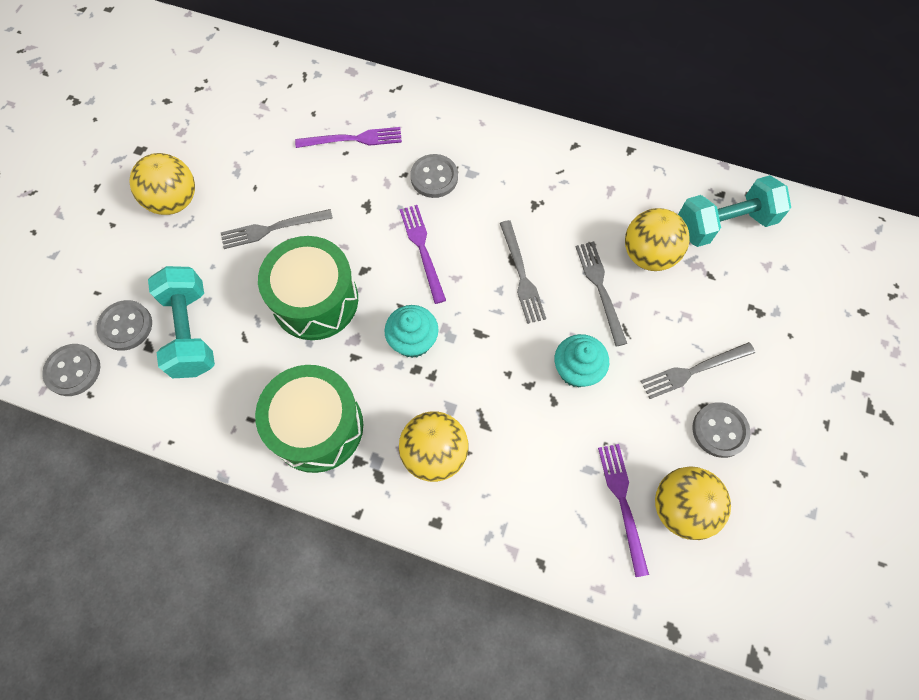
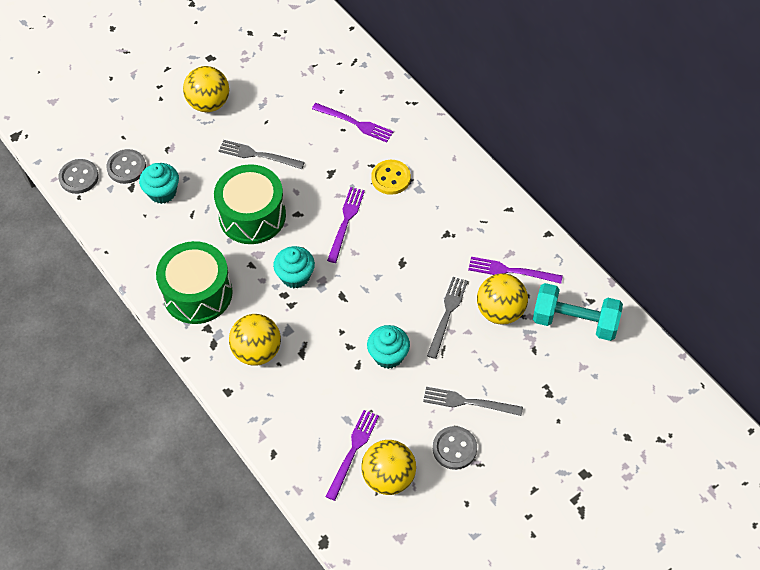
camera: 35 degrees right, 10 degrees down
turquoise dumbbell [148,266,215,378] -> turquoise cupcake [139,163,179,204]
grey button [410,154,458,198] -> yellow button [371,160,411,195]
grey fork [500,220,546,324] -> none
none -> purple fork [468,257,563,284]

